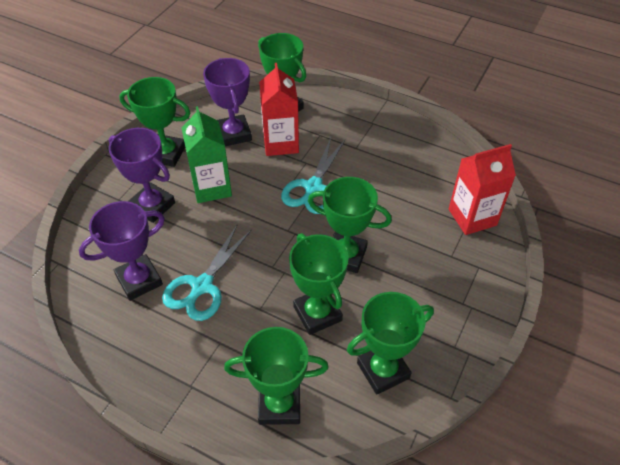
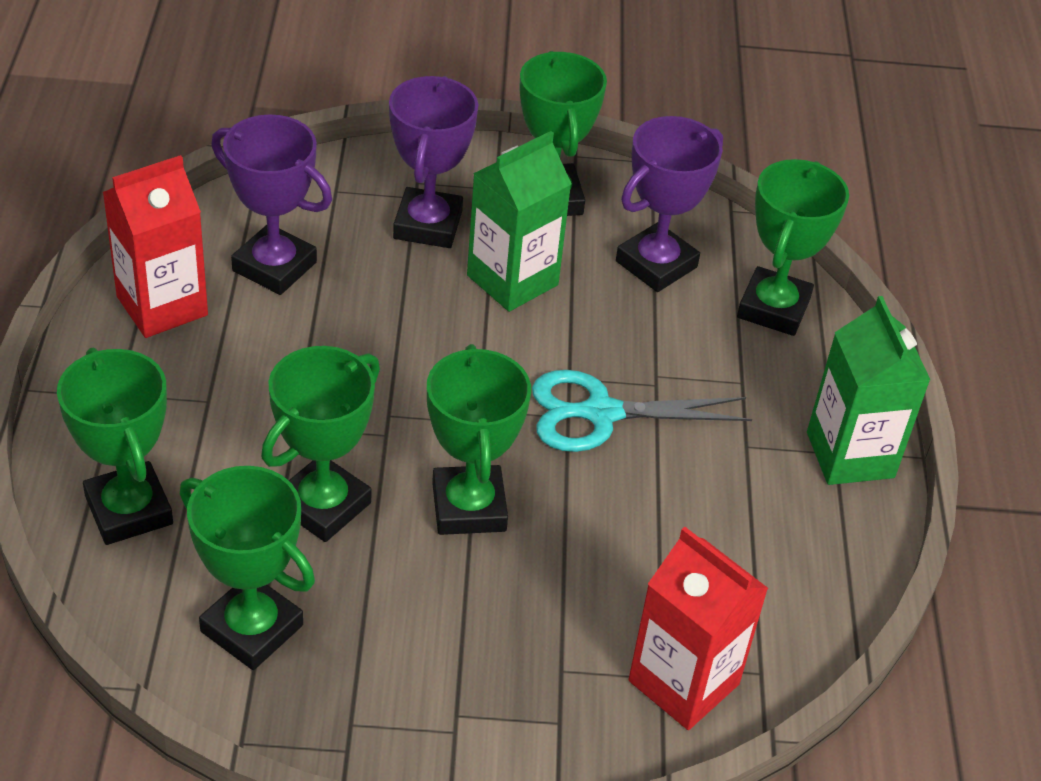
camera: 60 degrees right, 5 degrees down
turquoise scissors [162,225,252,321] -> none
red carton [259,63,299,156] -> red carton moved to [102,155,208,338]
none -> green carton [807,296,930,485]

